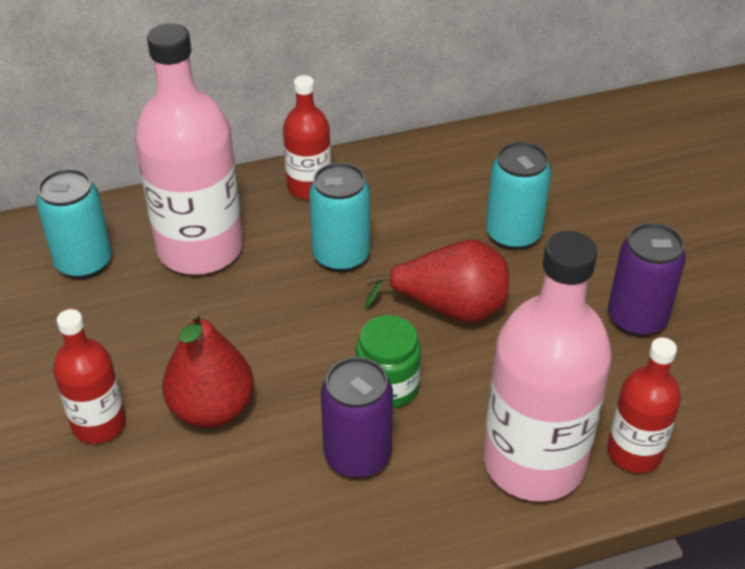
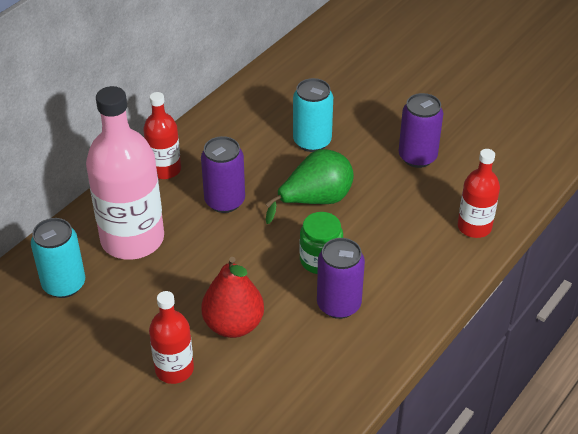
camera: 35 degrees left, 0 degrees up
turquoise can [309,163,370,272] -> purple can [201,136,245,213]
red pear [365,239,509,323] -> green pear [265,149,354,224]
pink bottle [483,231,612,502] -> none

